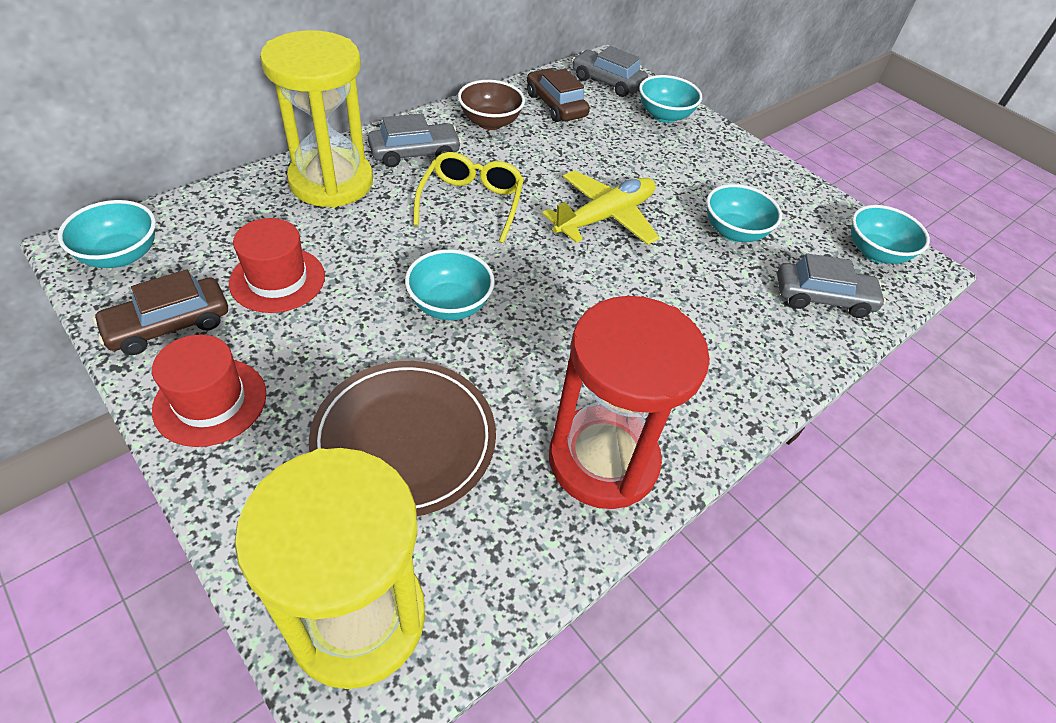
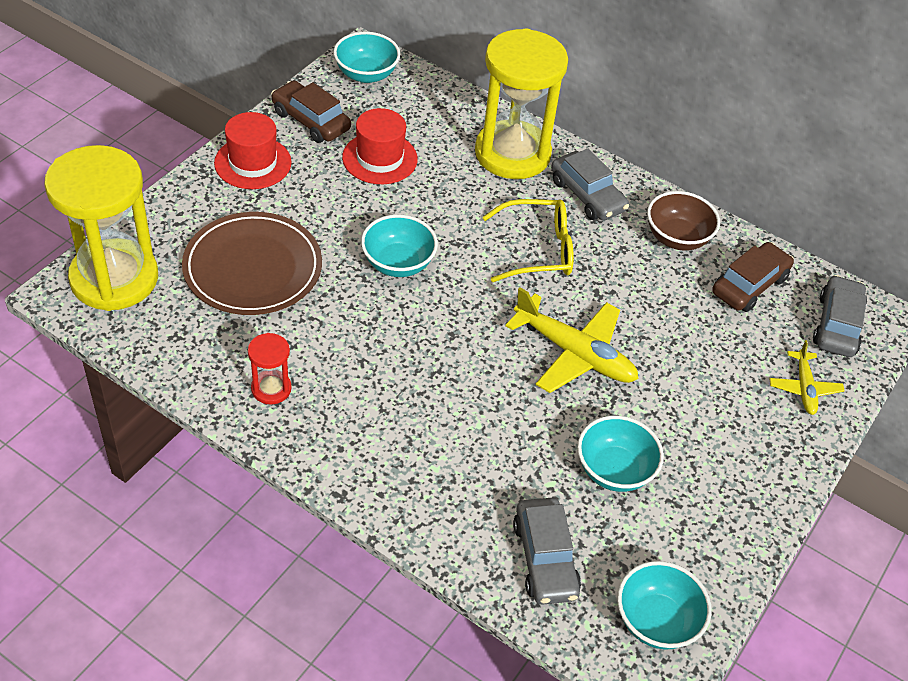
camera: 75 degrees right, 0 degrees up
red hourglass [549,296,710,509] -> red hourglass [248,333,292,405], size x0.43
turquoise bowl [639,75,702,123] -> yellow plane [769,340,845,415]

